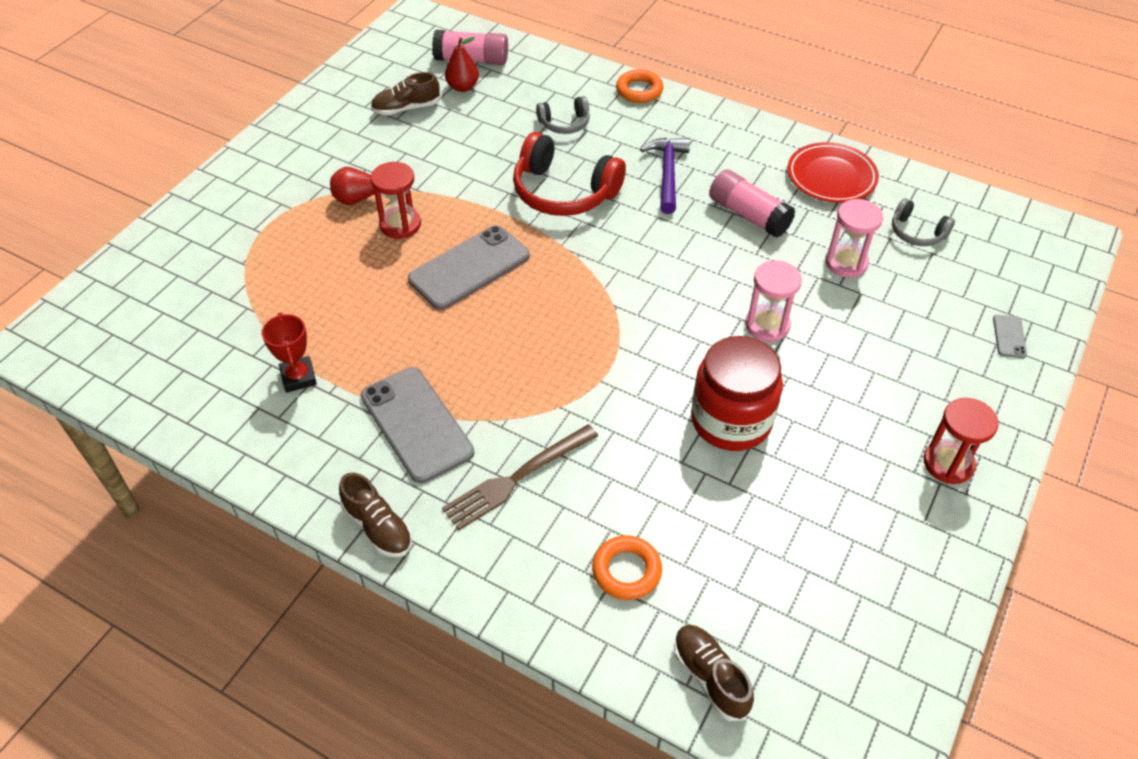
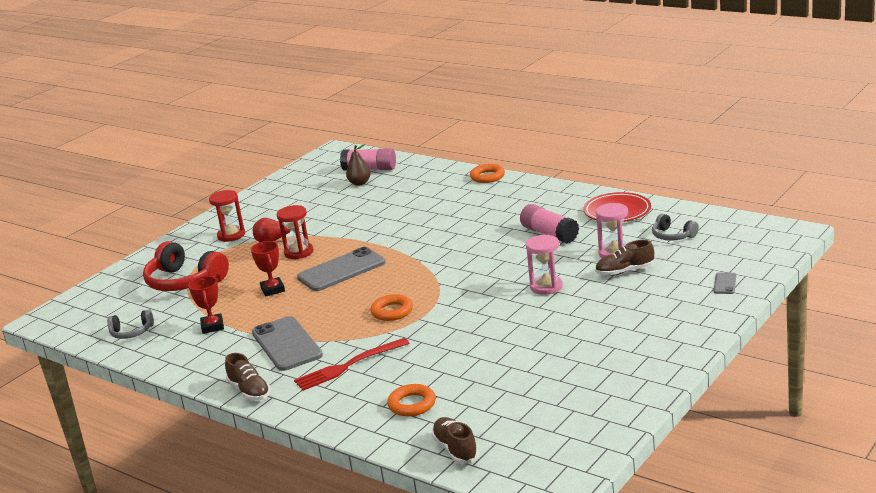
camera: 10 degrees right, 25 degrees down
brown shoe [371,72,441,115] -> brown shoe moved to [595,240,654,276]
brown fork [442,424,598,530] -> red fork [294,338,410,391]
red pear [445,37,479,92] -> brown pear [346,144,371,186]
red headphones [513,132,626,216] -> red headphones moved to [143,241,229,291]
grey headphones [536,96,590,134] -> grey headphones moved to [107,310,154,339]
purple hammer [640,138,690,214] -> none
red jar [691,336,783,451] -> none
red hourglass [924,398,998,484] -> red hourglass moved to [209,190,245,242]
none -> red trophy [251,241,285,297]
none -> orange ring [370,294,413,321]

